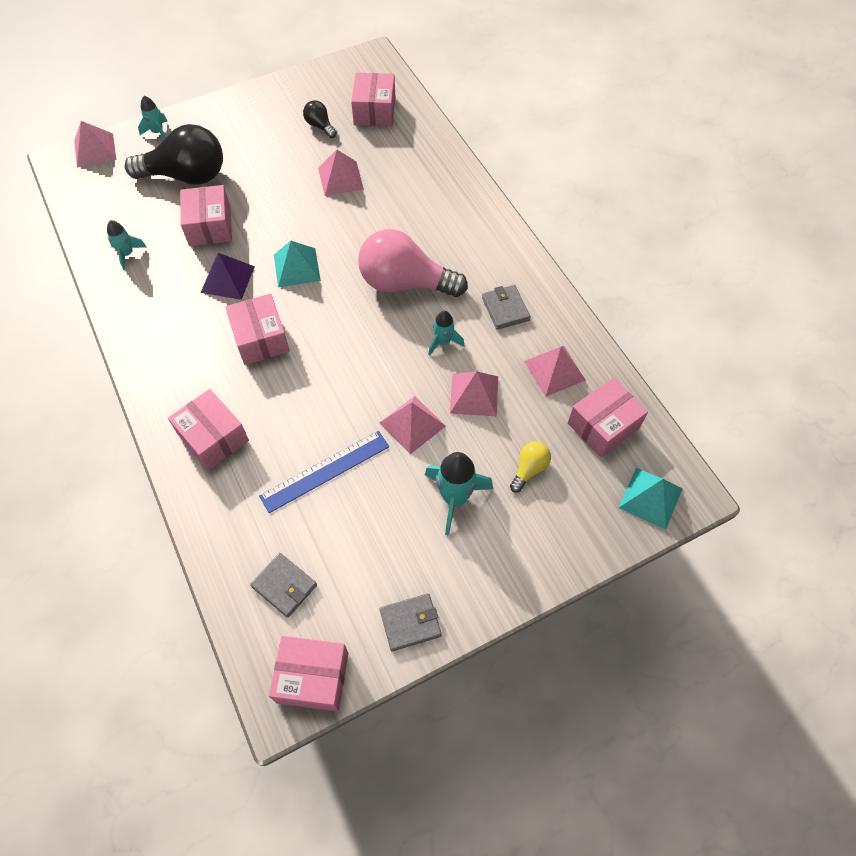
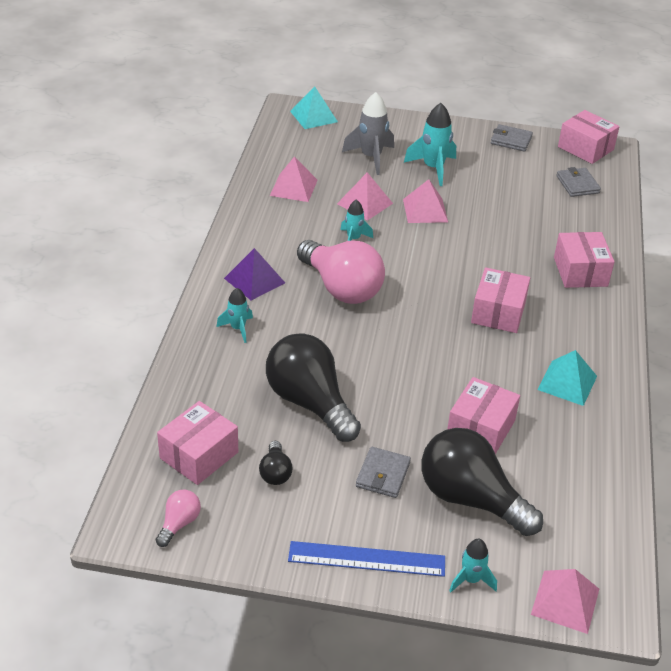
camera: 145 degrees left, 20 degrees down
turquoise rocket [107,220,147,270] -> turquoise rocket moved to [216,288,253,343]
purple pyramid [201,253,255,300] -> purple pyramid moved to [224,248,285,300]
blue ruler [259,431,389,513] -> blue ruler moved to [288,541,445,577]
turquoise pyramid [274,241,321,287] -> turquoise pyramid moved to [537,350,597,406]
pink pyramid [318,150,364,196] -> black light bulb [266,333,361,442]
grey wallet [482,285,530,330] -> grey wallet moved to [356,447,411,498]
yellow light bulb [510,442,551,493] -> grey rocket [342,92,394,175]
pink box [568,378,648,457] -> none
none -> pink light bulb [156,489,201,547]

